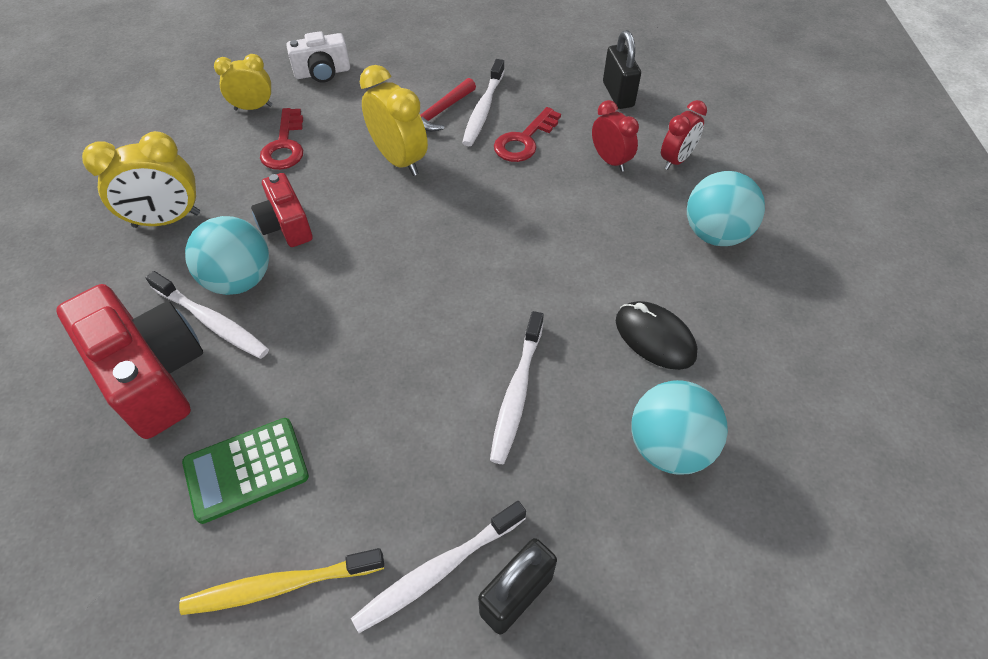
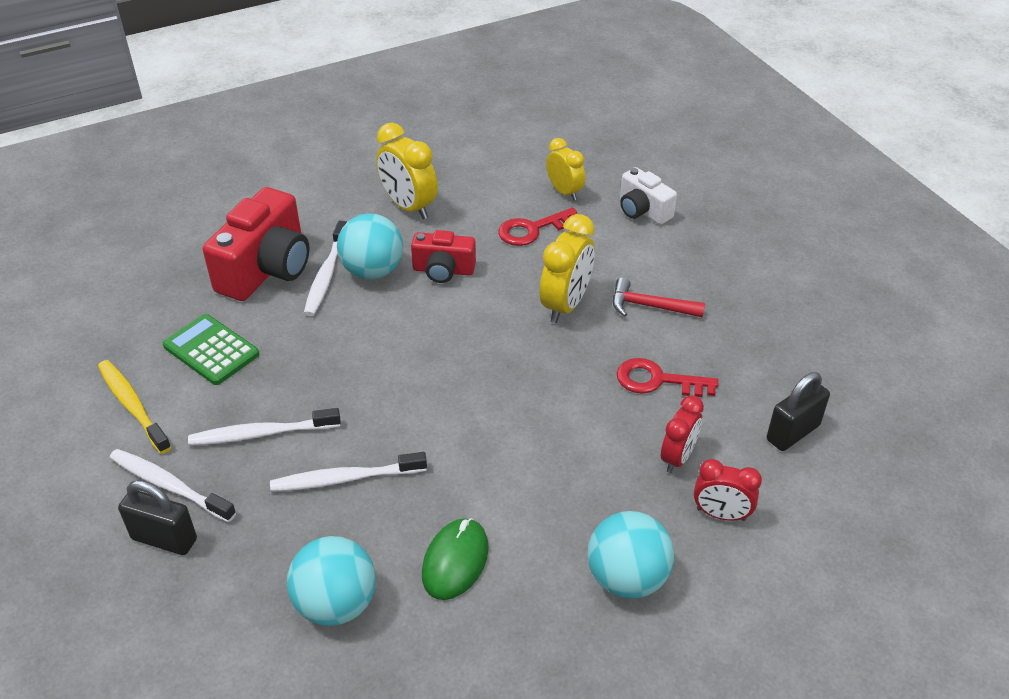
camera: 65 degrees right, 10 degrees down
red camera [251,173,313,247] -> red camera turned 120 degrees counterclockwise [411,230,476,283]
white toothbrush [462,59,505,146] -> white toothbrush moved to [188,408,341,446]
black mouse [616,301,697,370] -> green mouse [422,518,489,600]

